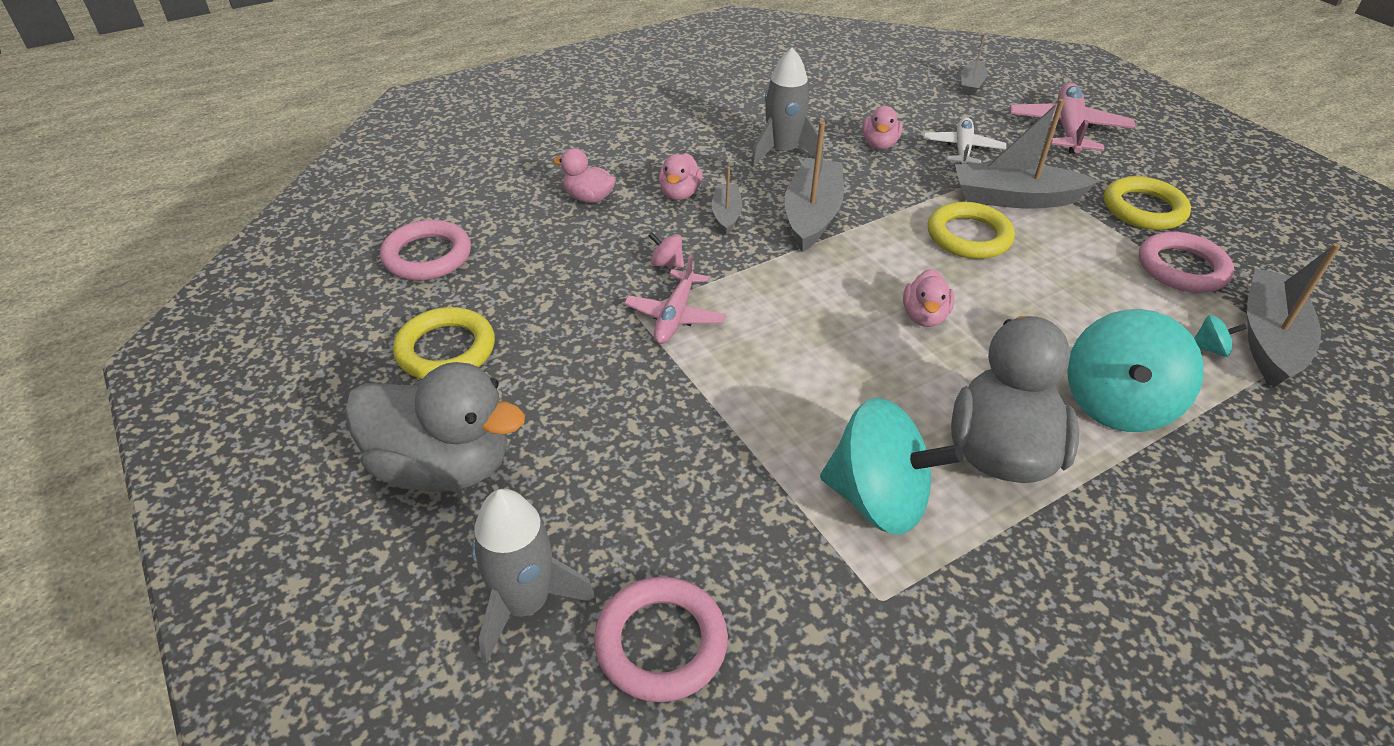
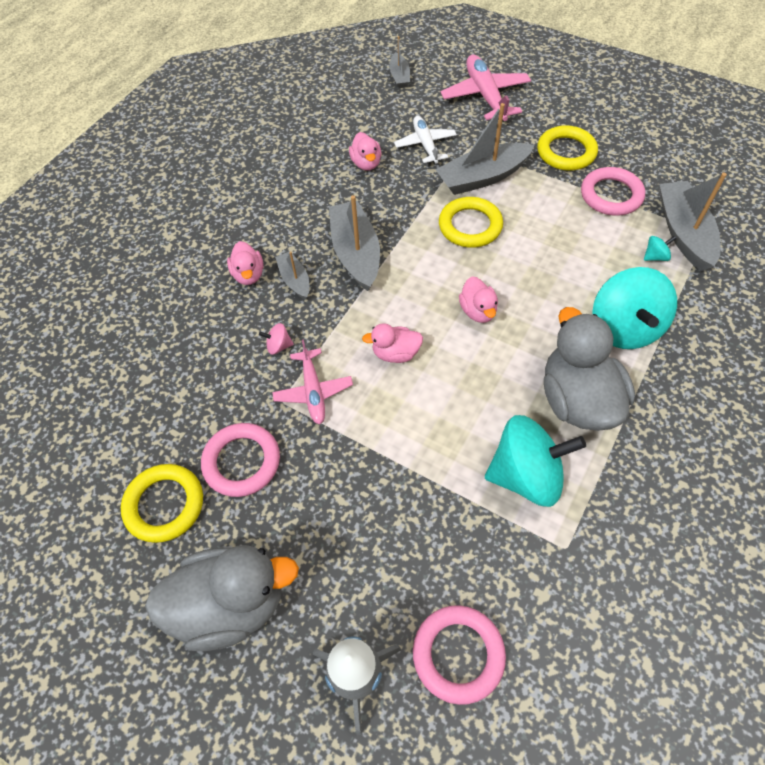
camera: 25 degrees left, 15 degrees up
pink ring [380,220,471,280] -> pink ring moved to [201,423,280,497]
pink duck [553,148,616,203] -> pink duck moved to [362,323,423,363]
grey rocket [751,48,818,167] -> none

